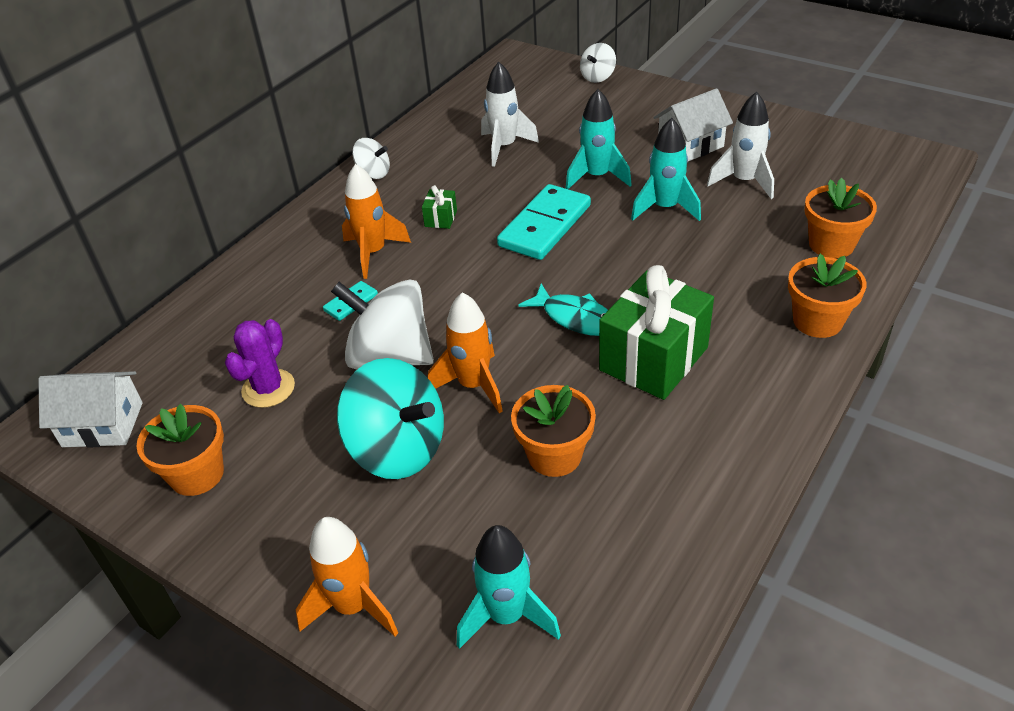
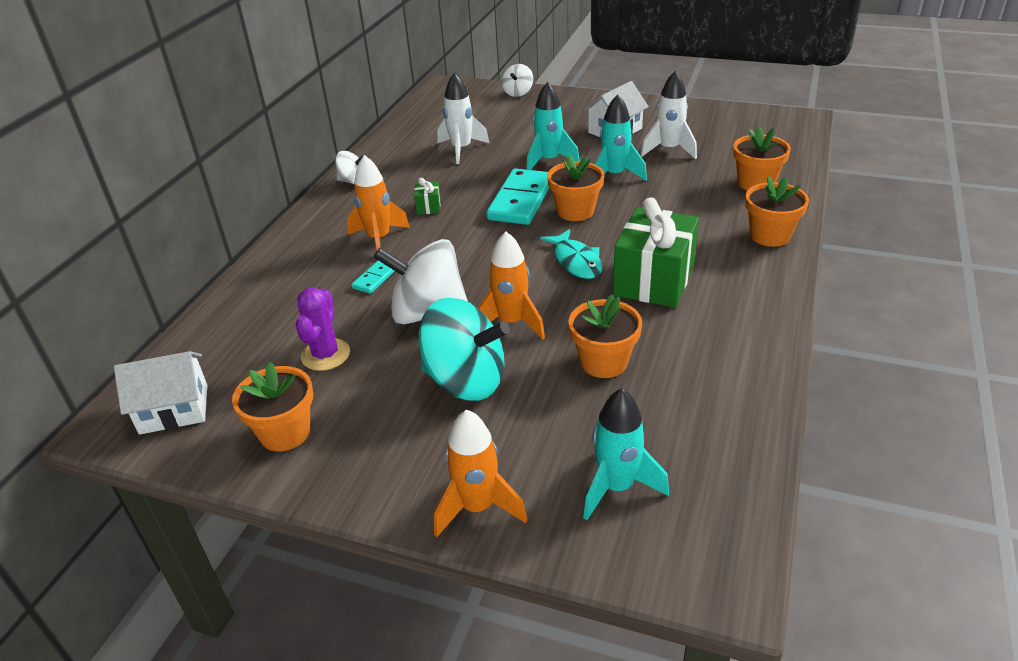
camera: 15 degrees left, 5 degrees down
turquoise fish [518,284,608,336] -> turquoise fish turned 45 degrees clockwise [540,229,602,279]
none -> orange flower pot [547,155,604,221]

